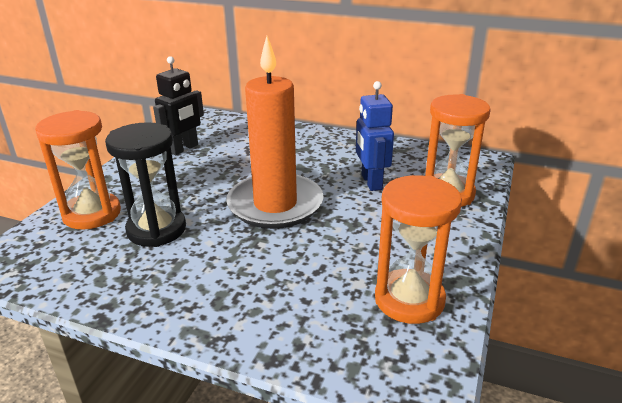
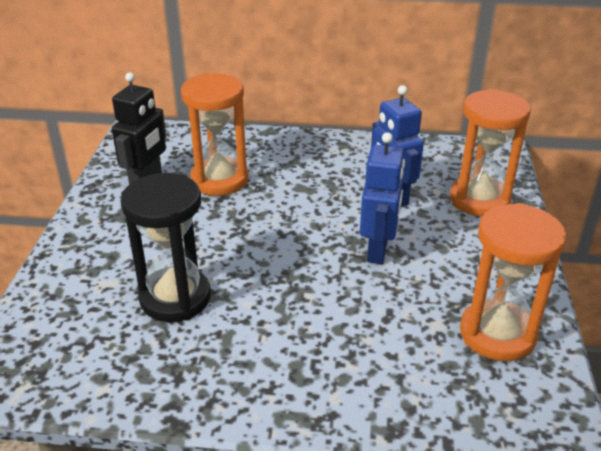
camera: 15 degrees left, 5 degrees up
orange hourglass [35,110,121,229] -> orange hourglass moved to [181,73,248,196]
orange candle [226,36,324,229] -> none
none -> blue robot [360,132,405,264]

